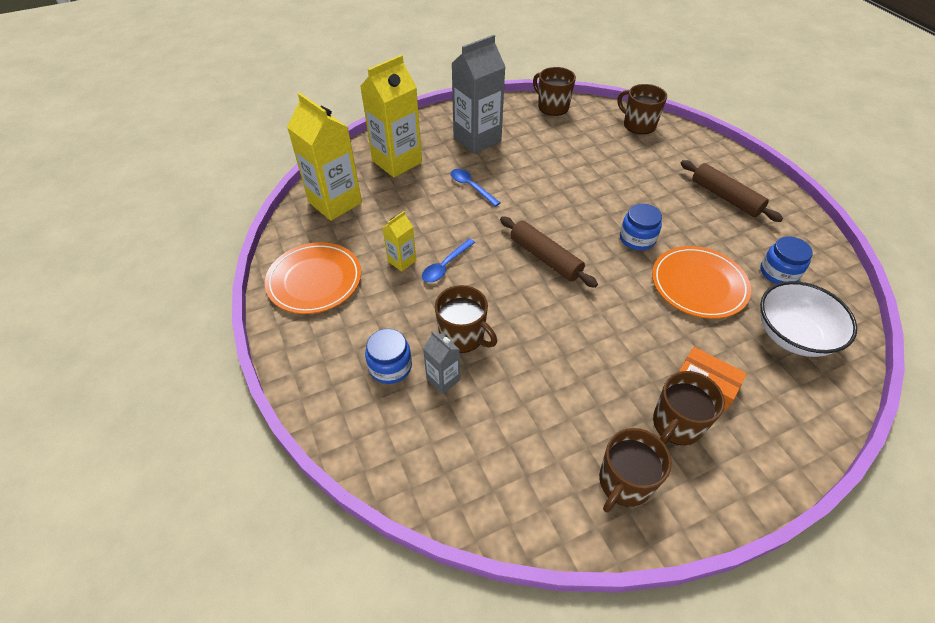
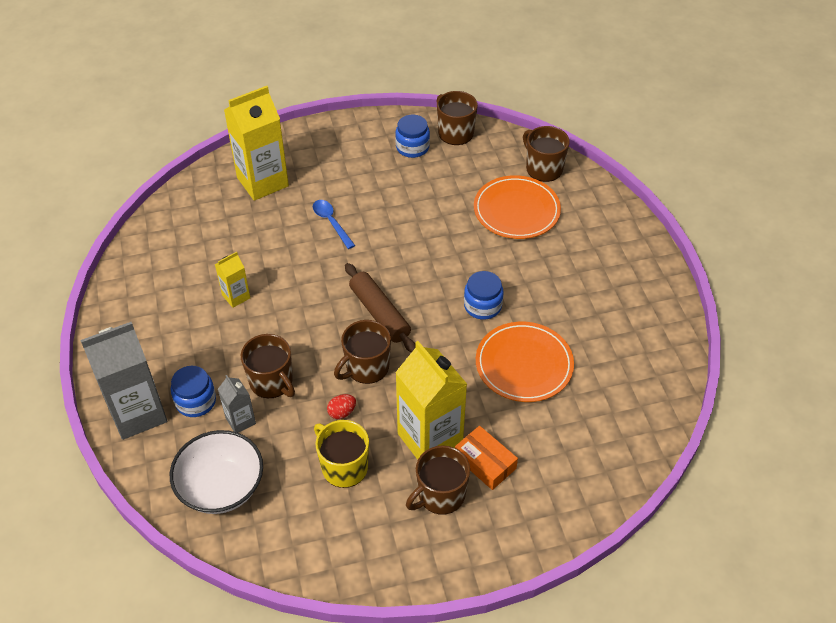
camera: 10 degrees right, 0 degrees up
orange plate [265,242,361,314] -> orange plate moved to [474,175,561,239]
yellow carton [287,93,362,221] -> yellow carton moved to [395,341,467,460]
blue spoon [422,239,475,282] -> none
grey carton [451,35,505,154] -> grey carton moved to [80,322,167,440]
brown mug [599,428,672,512] -> brown mug moved to [334,320,391,384]
brown rolling pin [681,160,783,222] -> none
blue jar [760,236,813,284] -> blue jar moved to [395,115,430,158]
white bowl [760,281,857,357] -> white bowl moved to [170,430,263,514]
none -> yellow mug [314,420,369,488]
none -> red egg [327,394,356,419]

